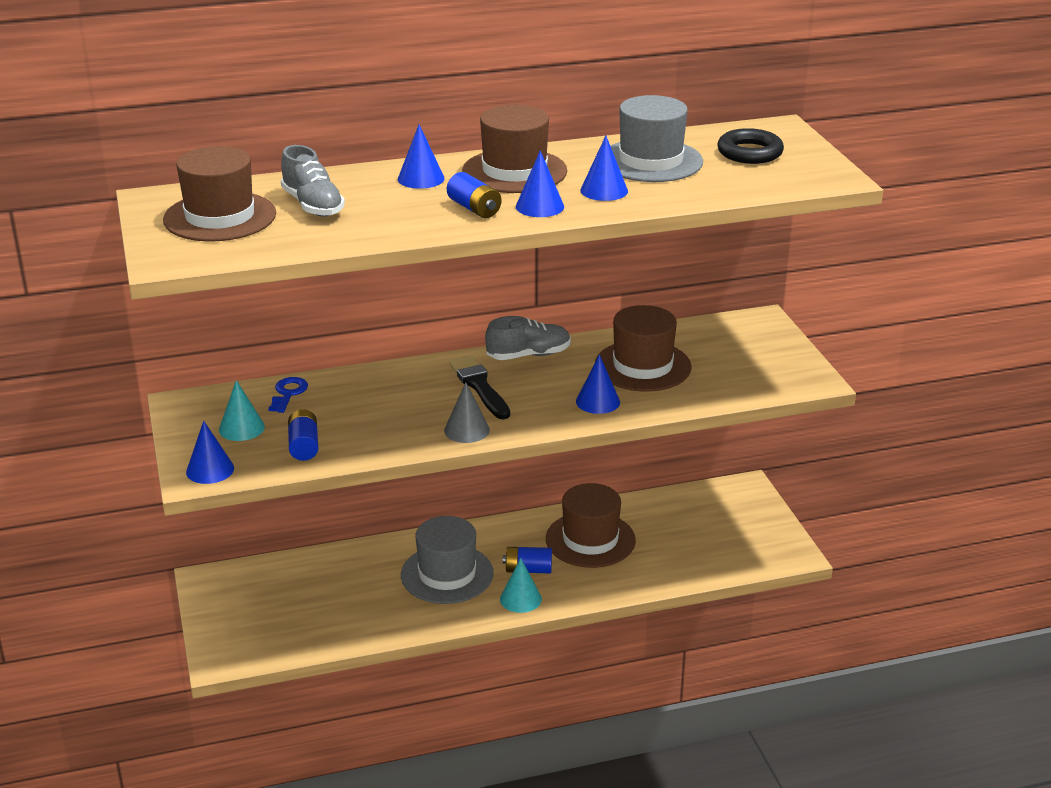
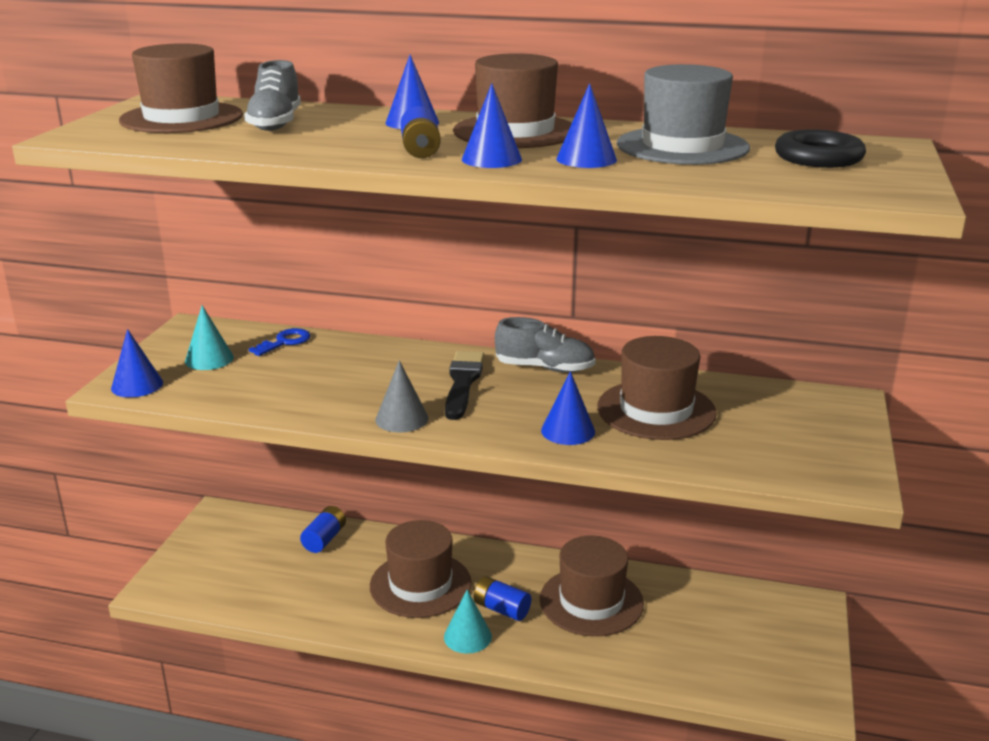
camera: 30 degrees right, 5 degrees down
blue battery [288,409,318,461] -> blue battery moved to [300,506,346,553]
grey hat [401,516,494,604] -> brown hat [370,520,472,618]

